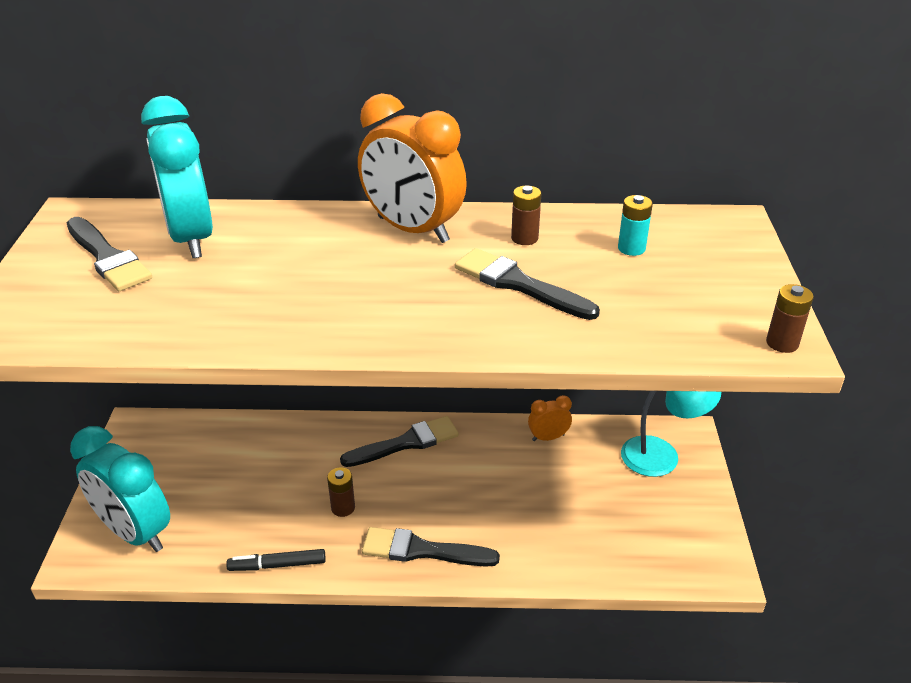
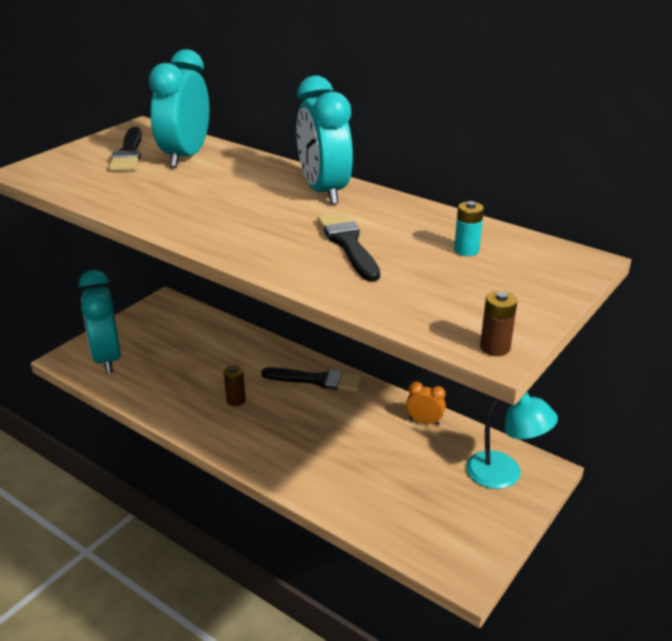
camera: 35 degrees right, 5 degrees down
black marker [226,549,326,571] -> none
orange clock [358,93,467,243] -> turquoise clock [297,75,353,205]
black brush [362,527,500,567] -> none
brown battery [511,186,541,245] -> none

